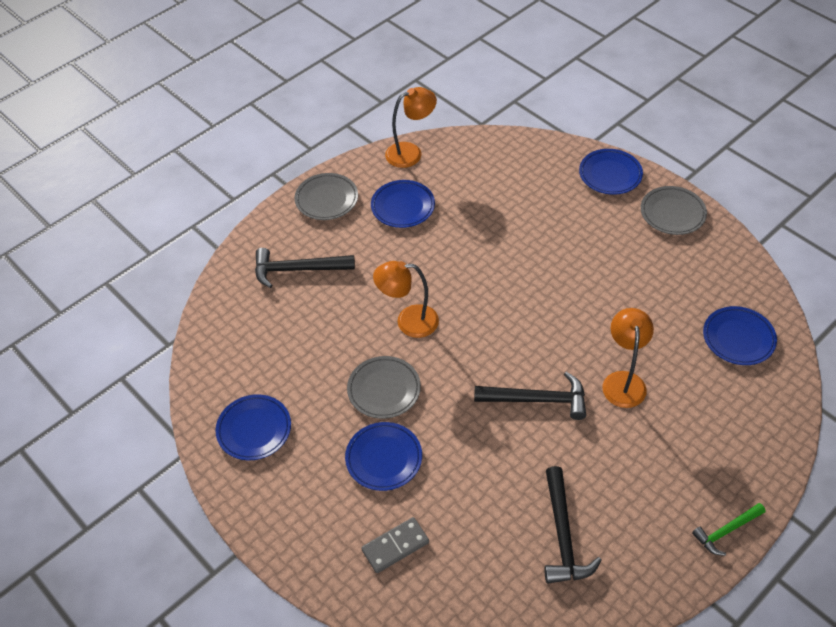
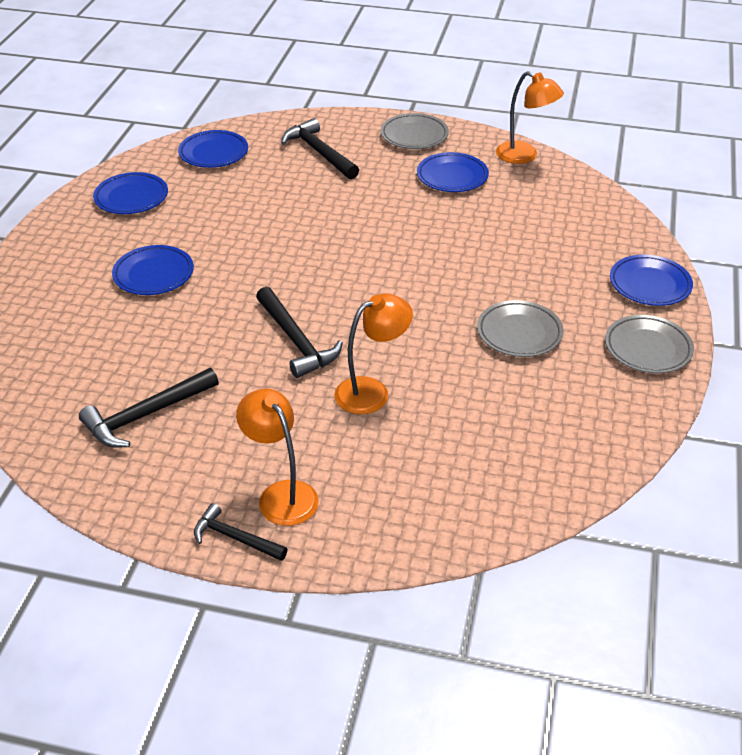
camera: 55 degrees right, 10 degrees down
grey plate [347,356,421,419] -> grey plate moved to [477,300,564,357]
grey domino [361,517,429,573] -> none
orange lamp [373,261,439,338] -> orange lamp moved to [236,389,319,526]
green hammer [692,503,766,556] -> black hammer [194,503,288,561]
blue plate [703,306,777,365] -> blue plate moved to [178,130,248,168]

